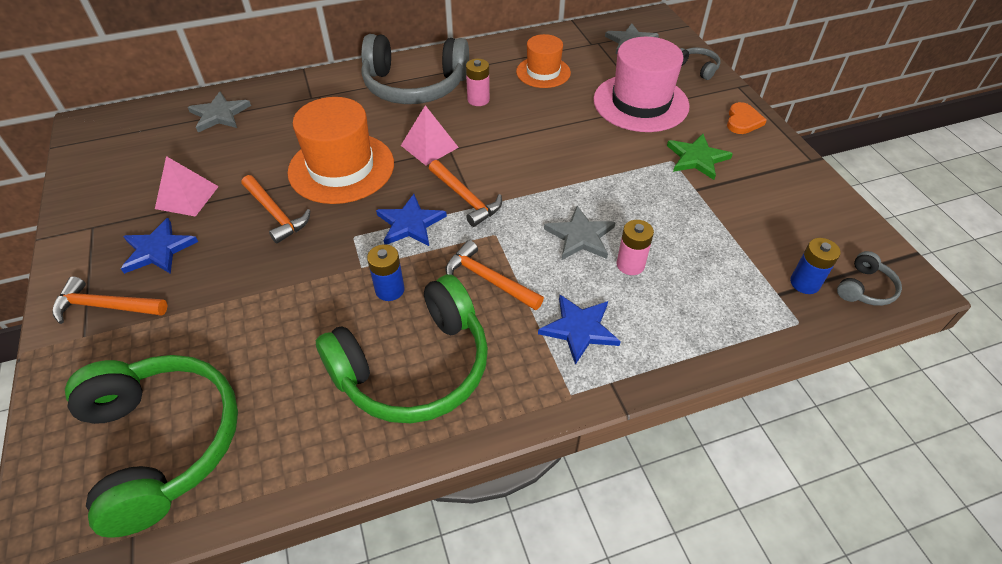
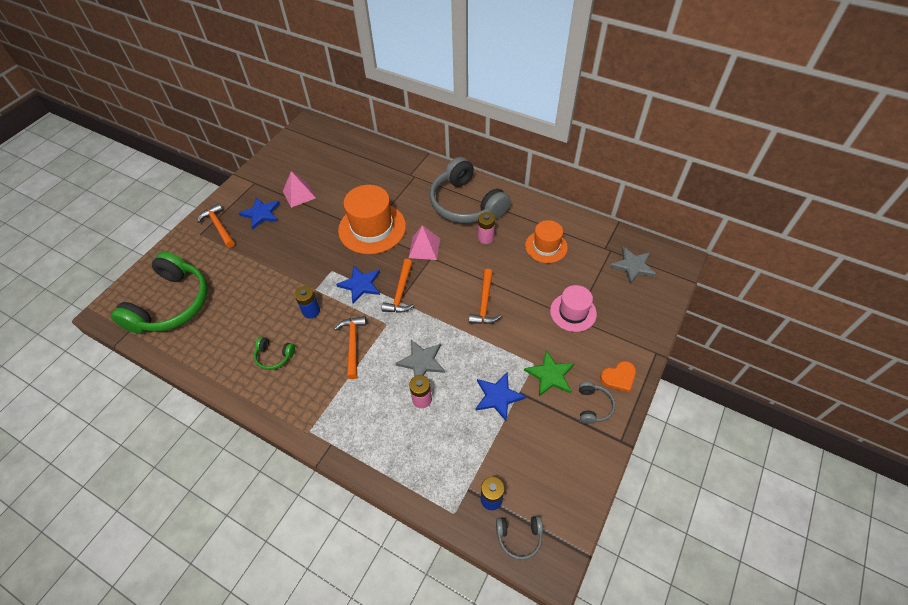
camera: 50 degrees right, 5 degrees up
grey star [188,91,251,132] -> none
orange hammer [242,175,310,244] -> orange hammer moved to [469,269,501,324]
green headphones [316,274,488,423] -> green headphones [254,337,295,370], size x0.42
blue star [538,295,621,365] -> blue star moved to [475,372,526,421]
pink hat [593,37,690,132] -> pink hat [550,285,597,332], size x0.60
grey headphones [680,47,721,80] -> grey headphones moved to [579,382,615,424]

